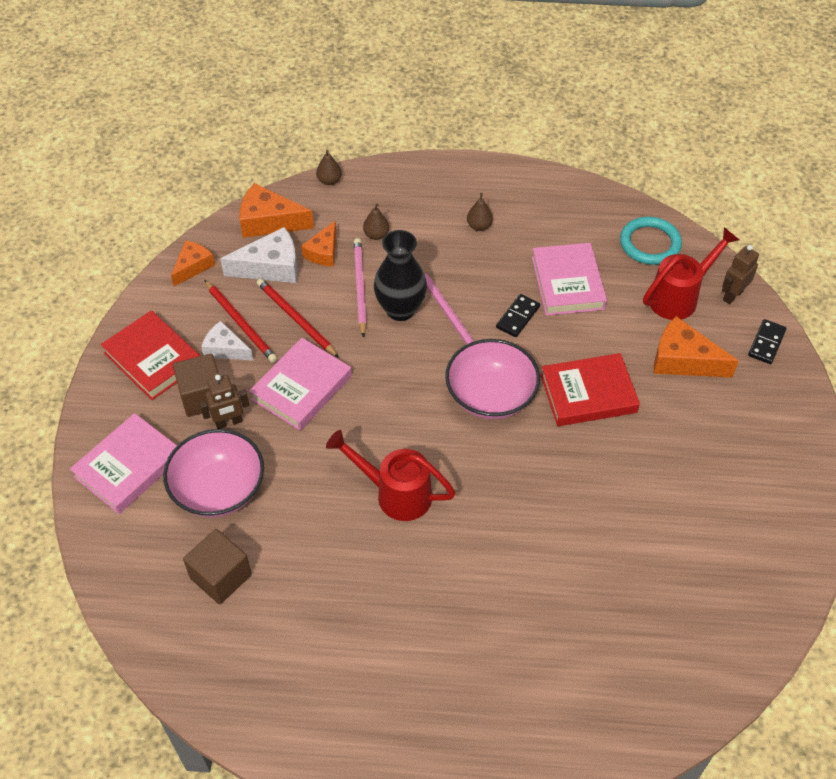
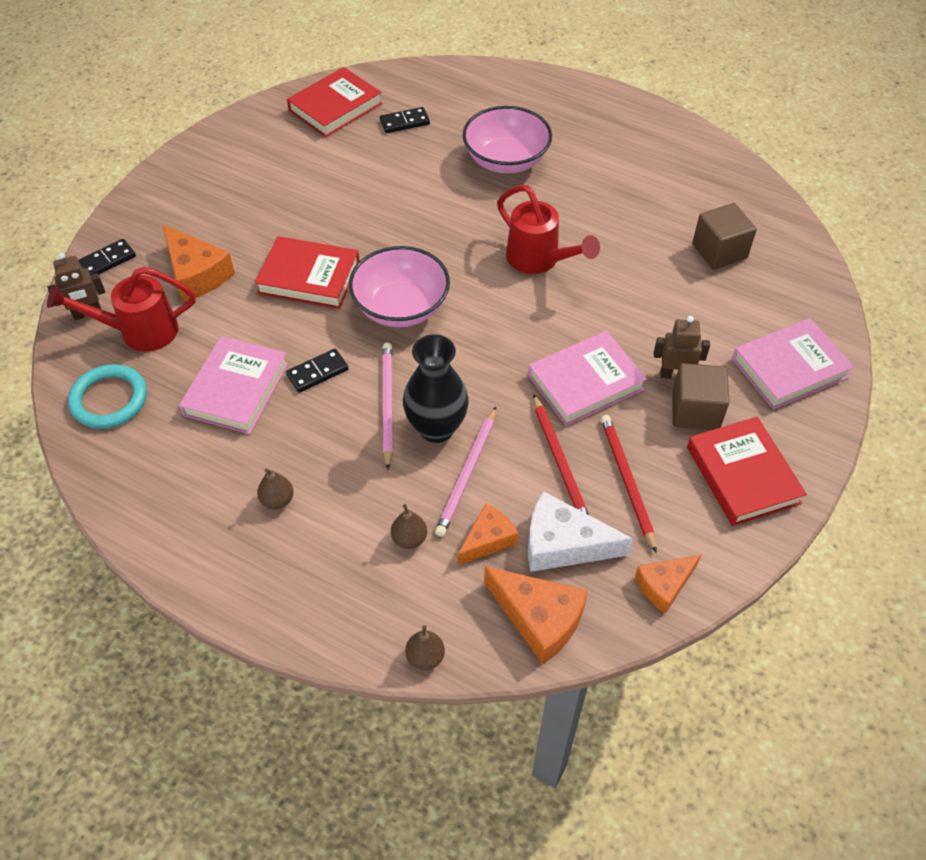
camera: 155 degrees left, 0 degrees up
pink bowl [163,429,264,517] -> pink bowl moved to [463,106,552,173]
white cheese [201,321,253,361] -> none
none -> red book [287,67,382,137]
none -> black domino [380,107,430,133]

